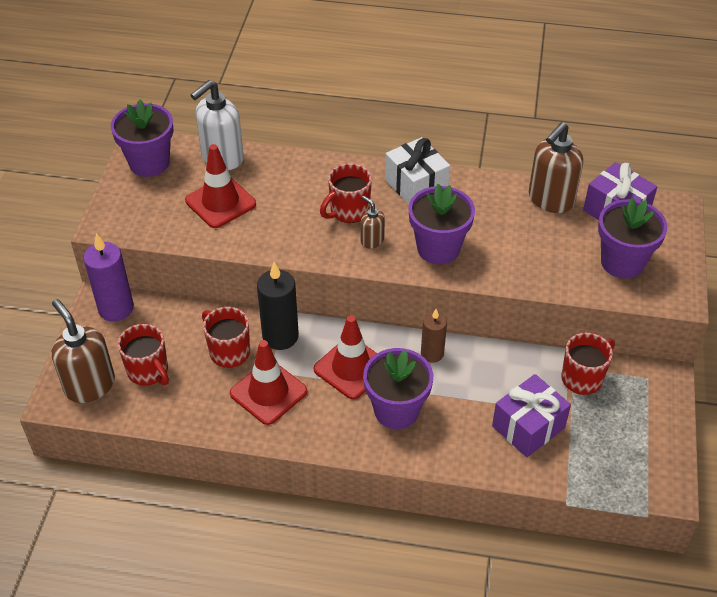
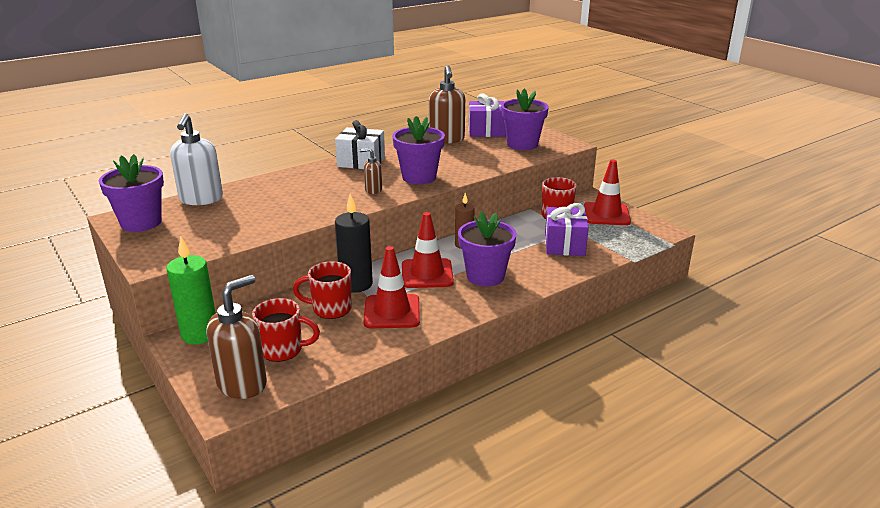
camera: 45 degrees left, 20 degrees down
brown soap dispenser [52,299,115,403] -> brown soap dispenser turned 120 degrees clockwise [207,275,267,399]
purple candle [83,233,134,322] -> green candle [166,237,216,345]
red traffic cone [185,144,256,228] -> red traffic cone moved to [584,159,631,225]
red mug [320,163,372,223] -> none

